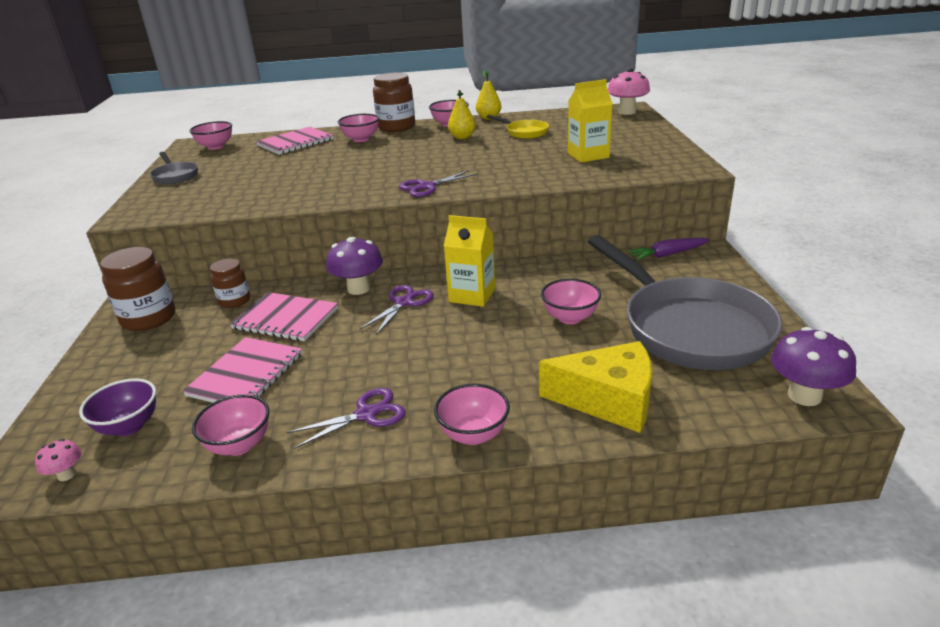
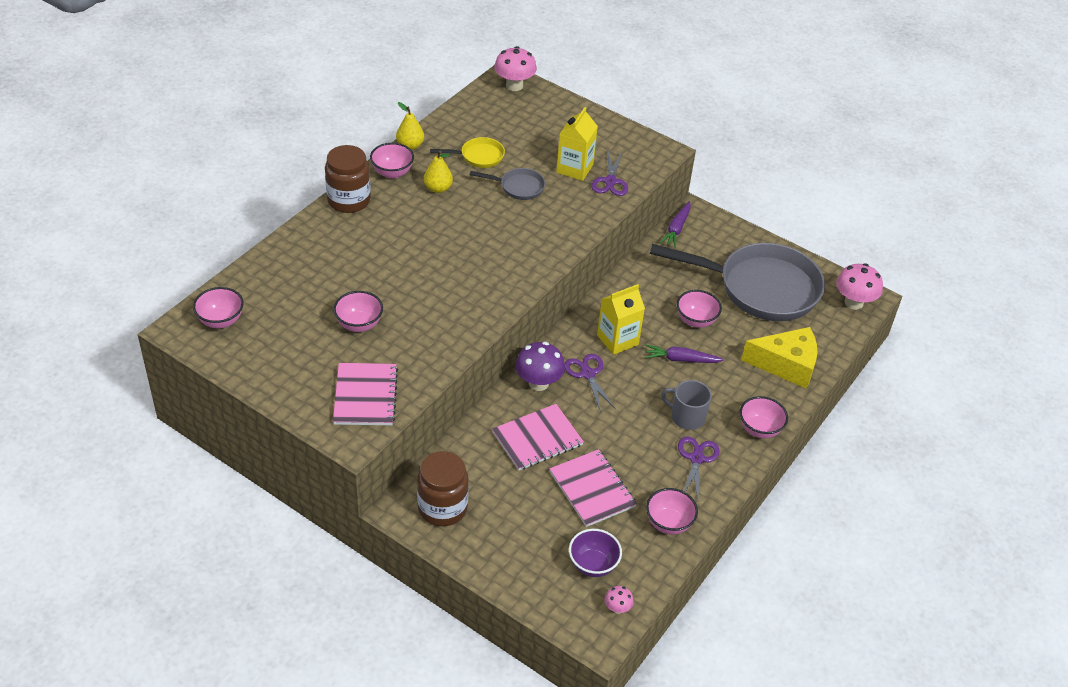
camera: 55 degrees left, 15 degrees up
grey pan [150,152,198,184] -> grey pan moved to [470,168,545,200]
brown jar [210,259,250,308] -> none
pink notebook [256,127,333,155] -> pink notebook moved to [333,363,398,425]
pink bowl [338,114,379,142] -> pink bowl moved to [333,291,383,332]
purple scissors [399,170,478,197] -> purple scissors moved to [591,152,628,196]
yellow cheese [539,341,652,433] -> yellow cheese turned 45 degrees clockwise [741,327,817,389]
purple mushroom [771,327,856,406] -> pink mushroom [836,263,883,310]
none -> purple carrot [645,345,724,363]
none -> grey mug [661,380,712,430]

